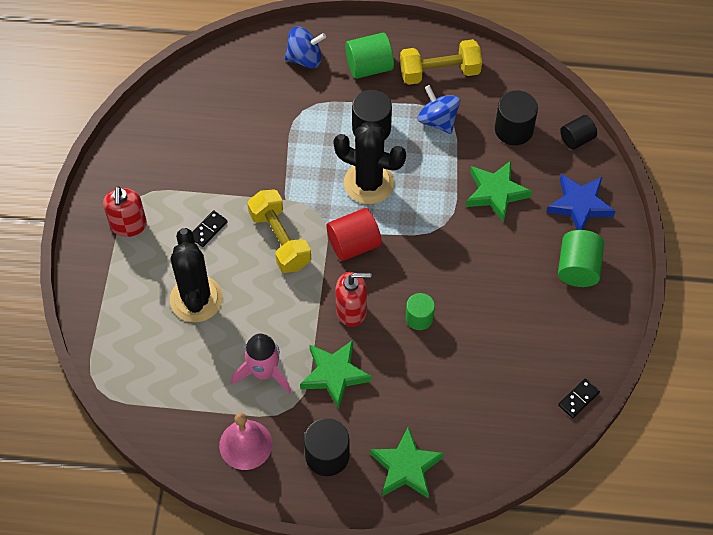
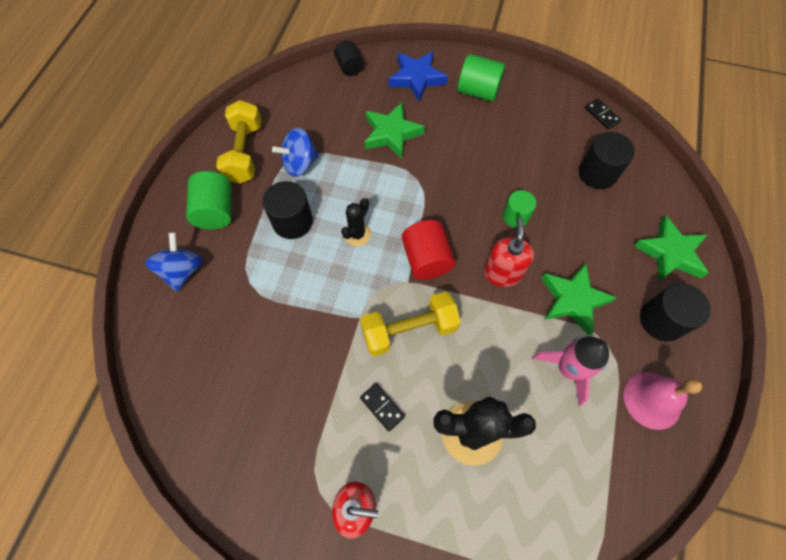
camera: 80 degrees left, 5 degrees up
black cactus [333,122,406,204] -> black cactus [341,198,371,246], size x0.52
black cylinder [495,91,538,145] -> black cylinder moved to [579,132,635,189]

